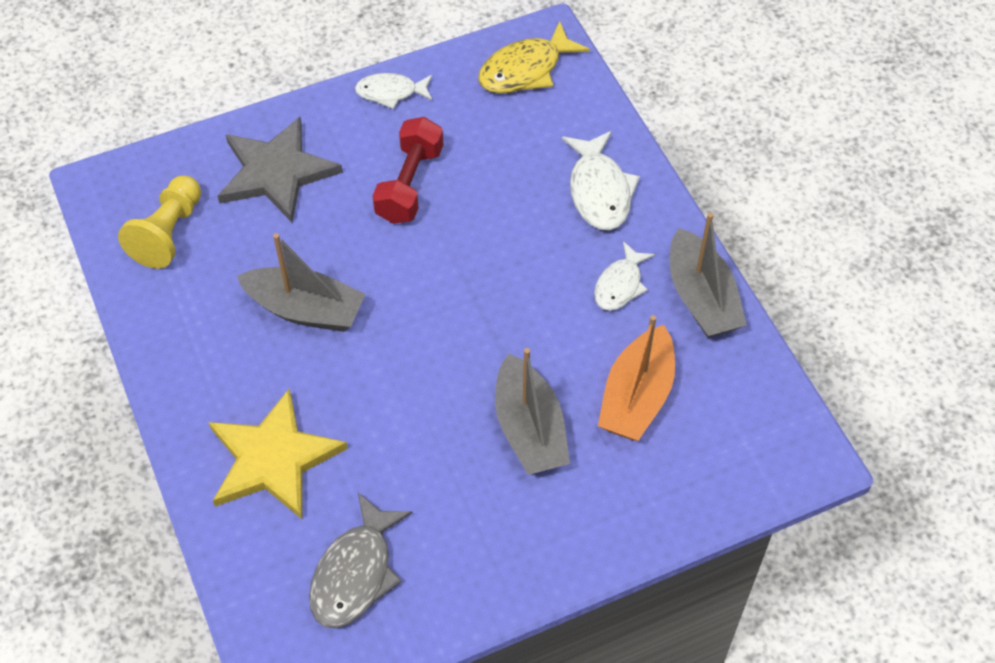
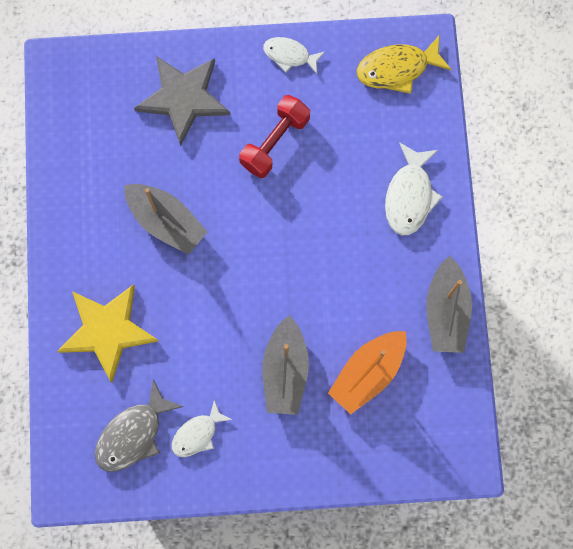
camera: 20 degrees right, 20 degrees up
yellow pawn [118,175,201,269] -> none
white fish [594,241,655,311] -> white fish moved to [172,400,232,457]

